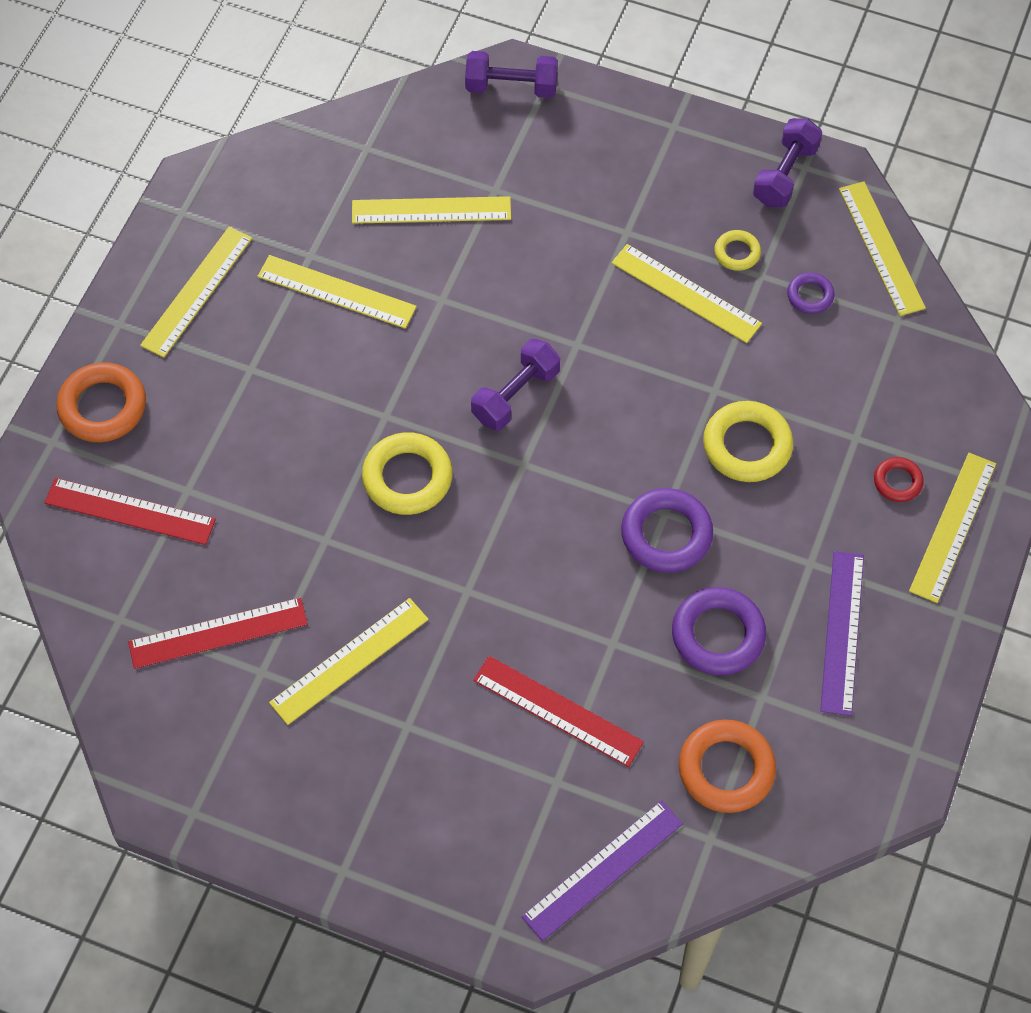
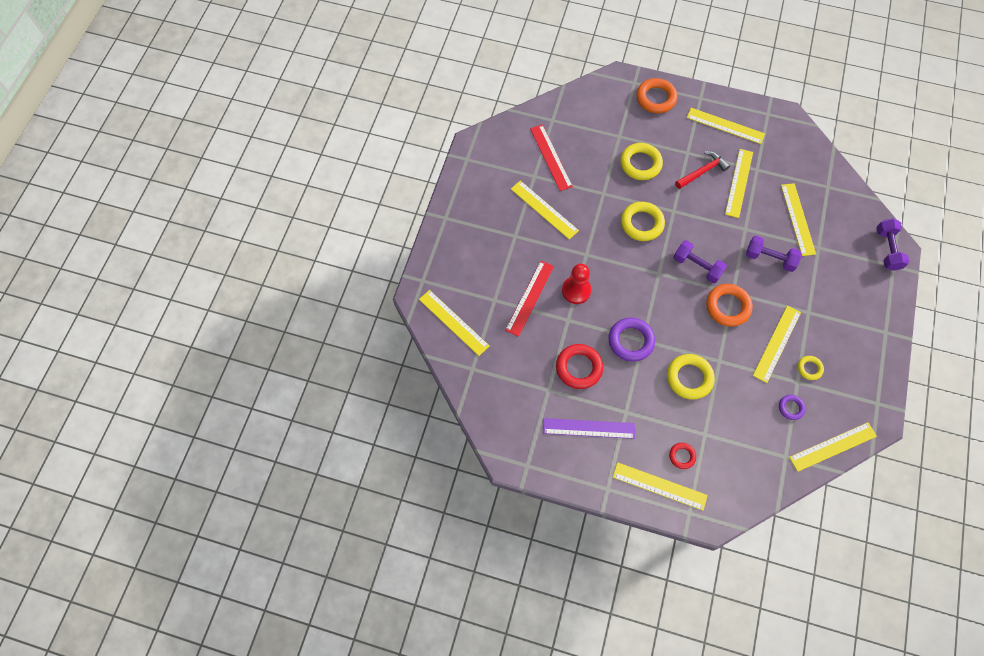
camera: 85 degrees right, 5 degrees up
red ruler [44,478,216,545] -> none
purple ruler [521,800,683,941] -> yellow ruler [419,290,489,356]
purple ring [672,587,766,675] -> red ring [556,344,603,389]
orange ring [679,719,776,813] -> orange ring moved to [706,284,753,327]
purple dumbbell [753,118,822,207] -> purple dumbbell moved to [746,236,801,272]
none -> red pawn [562,264,591,304]
none -> yellow ring [620,143,663,180]
none -> red hammer [675,151,730,189]

